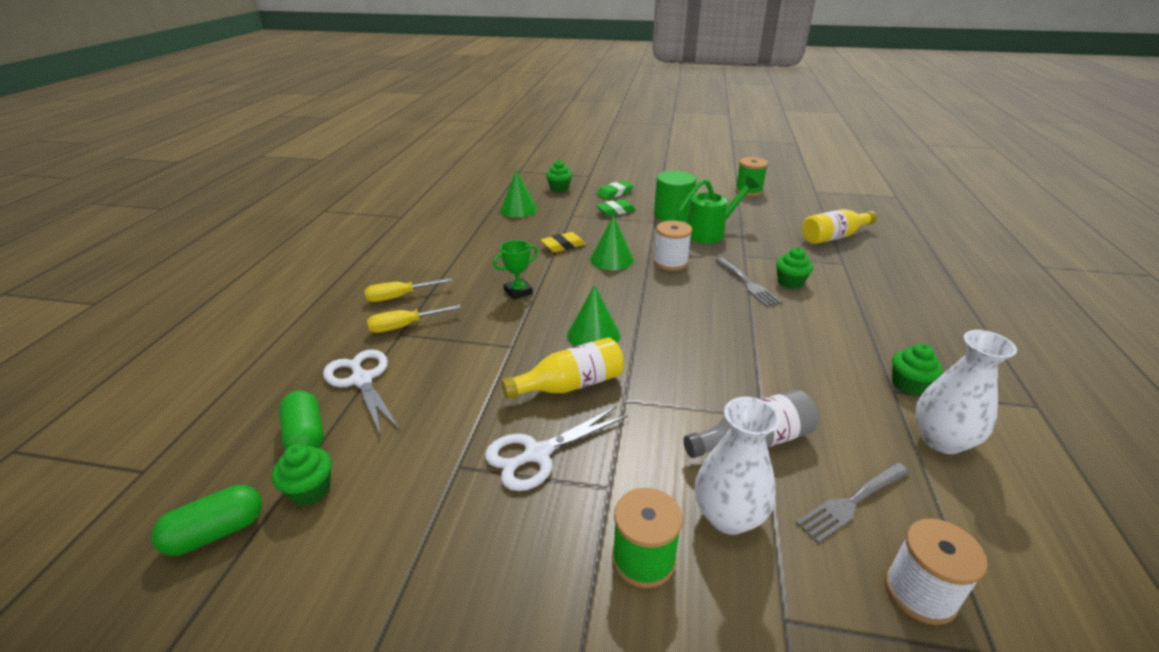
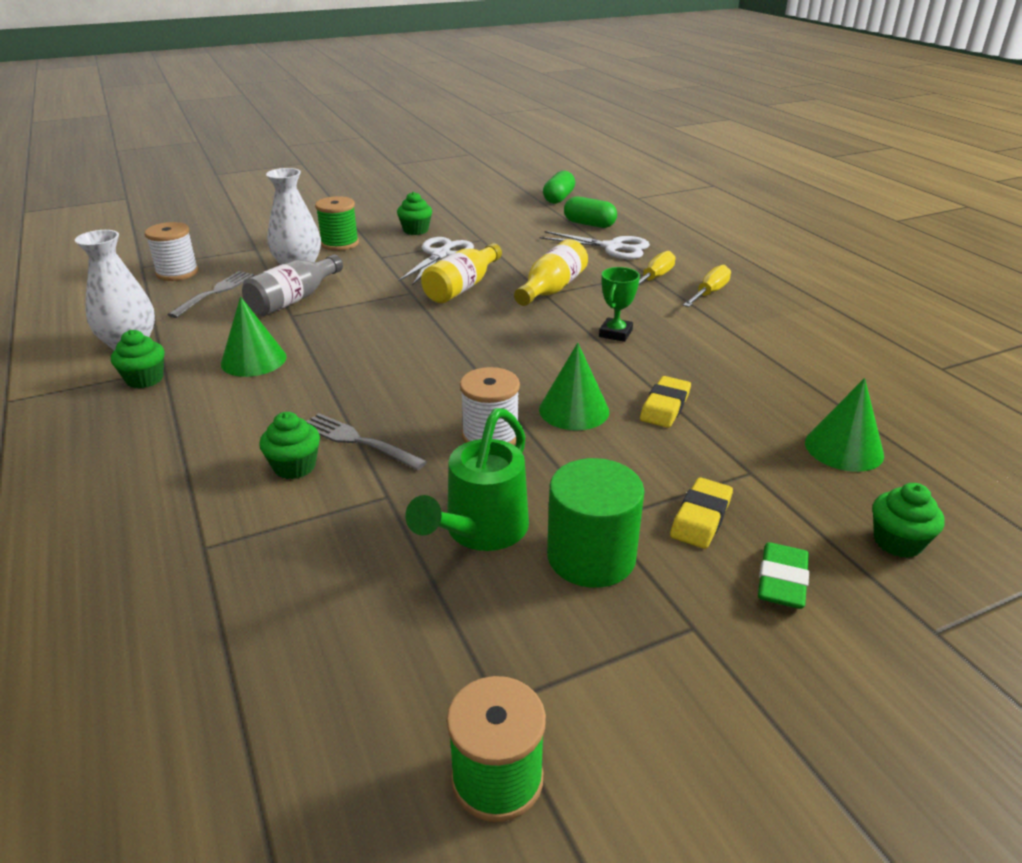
camera: 145 degrees right, 0 degrees up
green cupcake [272,444,332,506] -> green cupcake moved to [397,192,432,235]
green cone [567,285,620,346] -> green cone moved to [221,297,286,377]
green eraser [596,199,636,216] -> yellow eraser [670,477,733,549]
yellow bottle [802,209,877,244] -> yellow bottle moved to [514,239,588,306]

